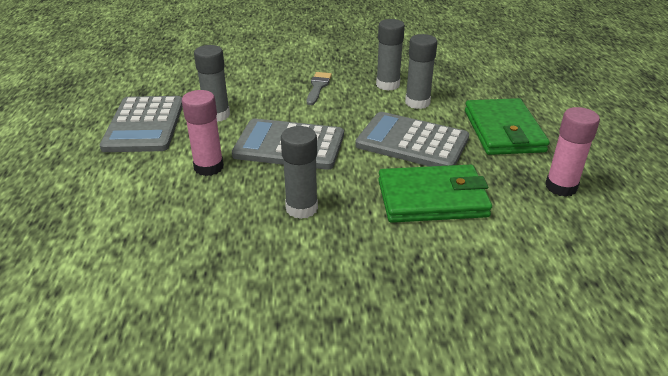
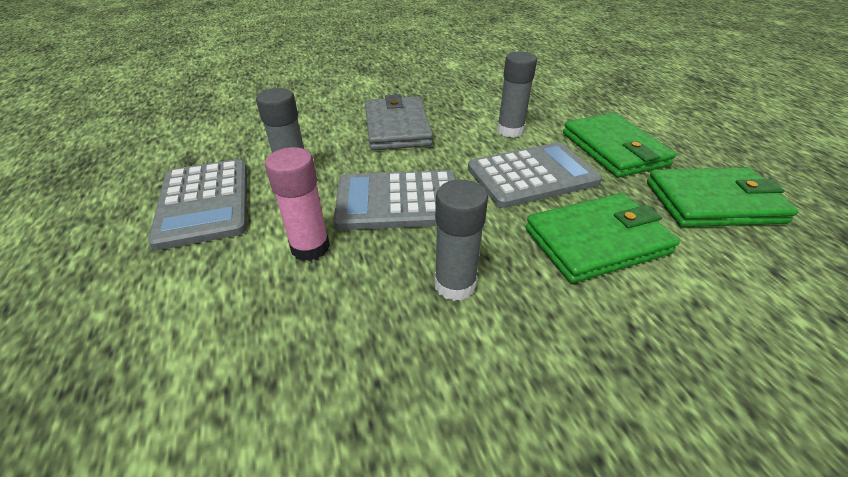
camera: 15 degrees left, 5 degrees up
grey brush [307,72,332,105] -> grey wallet [365,94,433,150]
grey calculator [355,112,469,166] -> grey calculator turned 150 degrees clockwise [468,142,602,208]
grey glue stick [376,19,405,91] -> none
pink glue stick [545,107,600,197] -> green wallet [647,167,798,227]

